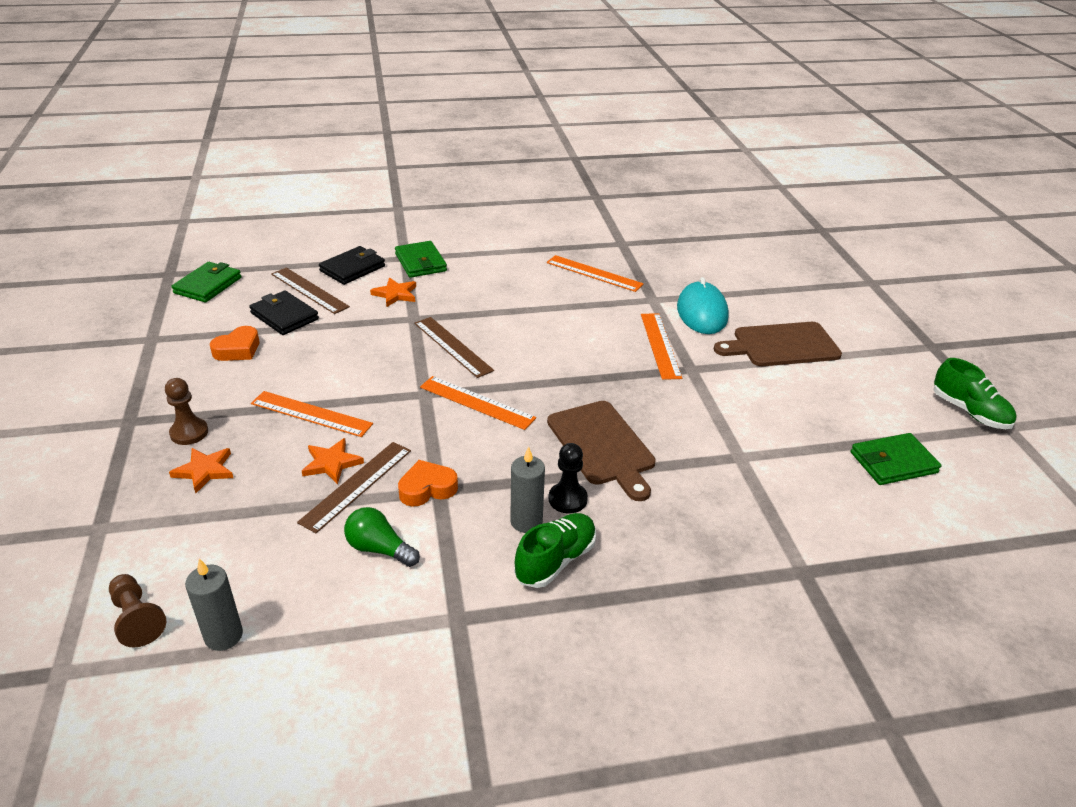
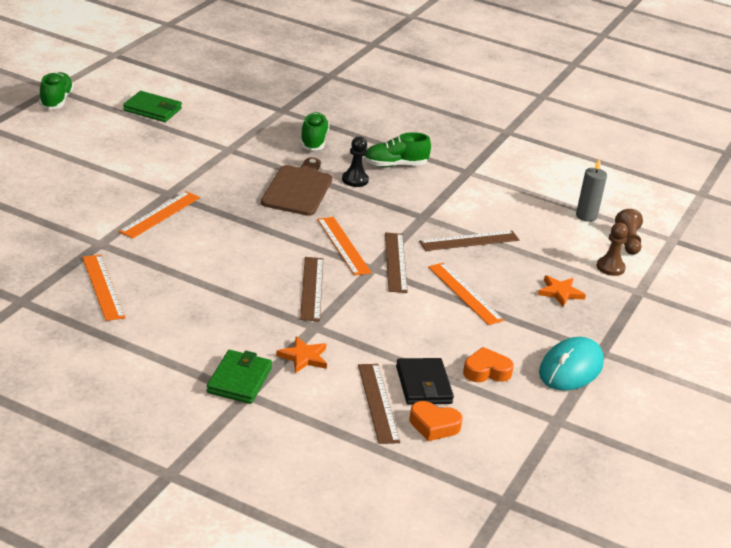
camera: 145 degrees left, 5 degrees down
brown pawn [165,378,208,445] -> brown pawn moved to [597,223,628,276]
green wallet [171,262,241,302] -> none
orange star [302,438,364,484] -> none
black wallet [319,246,385,285] -> none
green light bulb [344,507,420,567] -> none
orange heart [398,460,458,507] -> orange heart moved to [409,401,463,441]
grey candle [510,447,545,533] -> none
turquoise mouse [677,277,729,334] -> turquoise mouse moved to [539,337,604,391]
brown cutting board [714,322,842,366] -> none
none -> green shoe [300,112,330,151]
none -> brown ruler [385,232,408,293]

